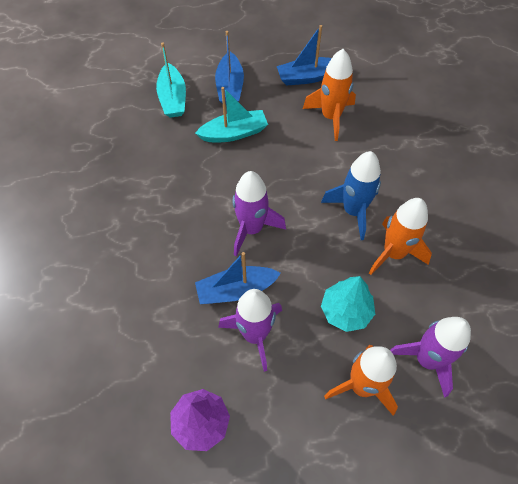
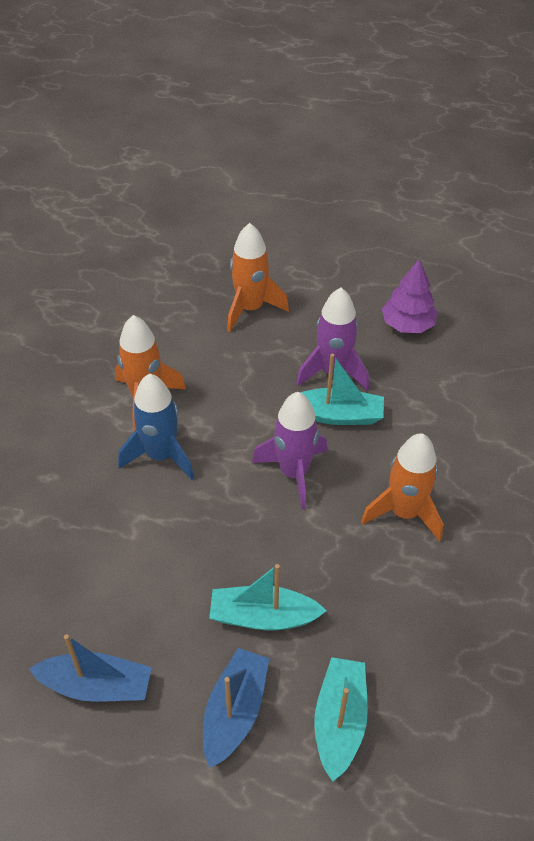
camera: 160 degrees left, 10 degrees down
blue boat [195,252,281,304] -> turquoise boat [285,354,384,425]
orange rocket [303,49,356,141] -> orange rocket moved to [361,433,443,542]
turquoise tree [321,276,375,332] -> none
purple rocket [390,317,471,398] -> none

